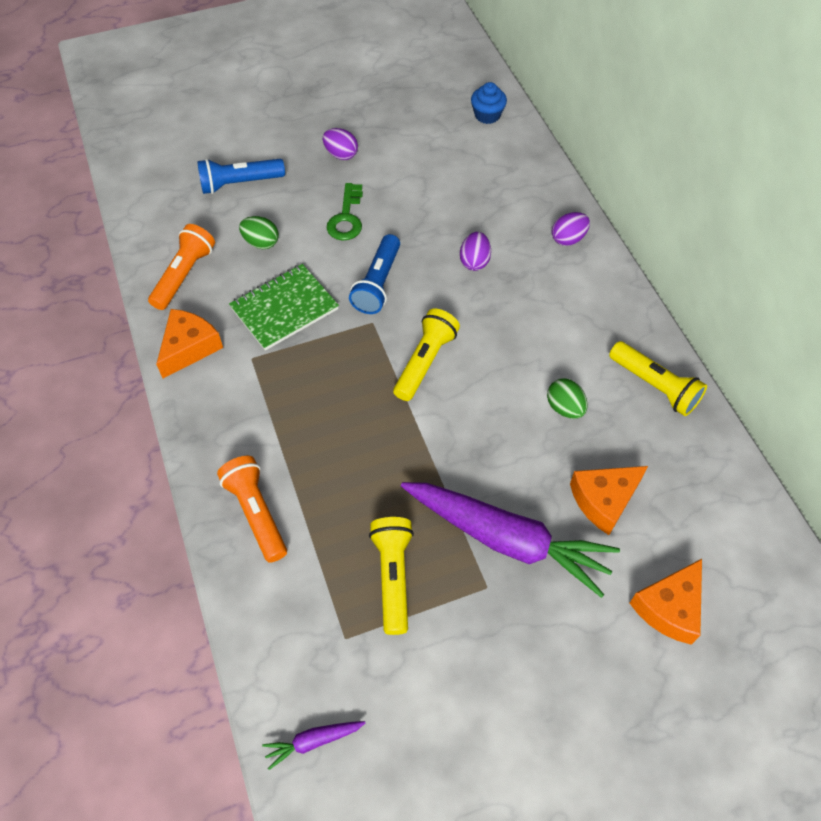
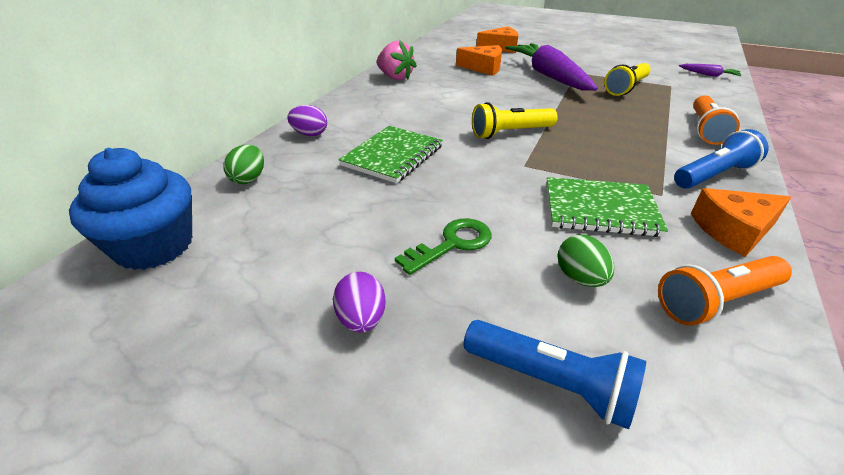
camera: 135 degrees left, 20 degrees down
blue flashlight [349,234,400,314] -> blue flashlight moved to [674,129,769,189]
purple egg [460,232,491,271] -> green notebook [339,126,443,183]
blue cupcake [471,82,507,124] -> blue cupcake [69,148,192,270], size x1.84
green egg [547,378,588,419] -> green egg moved to [223,144,264,184]
yellow flashlight [609,341,707,416] -> pink strawberry [377,40,417,80]

